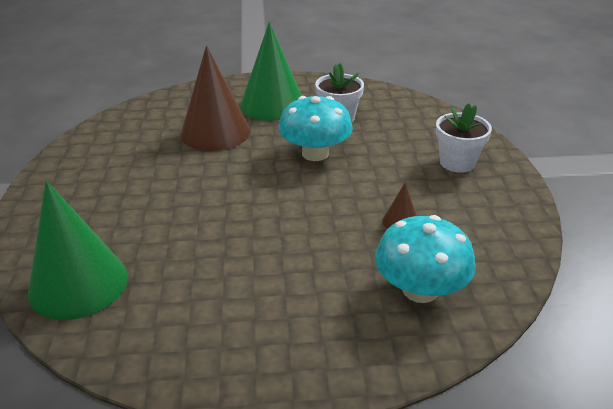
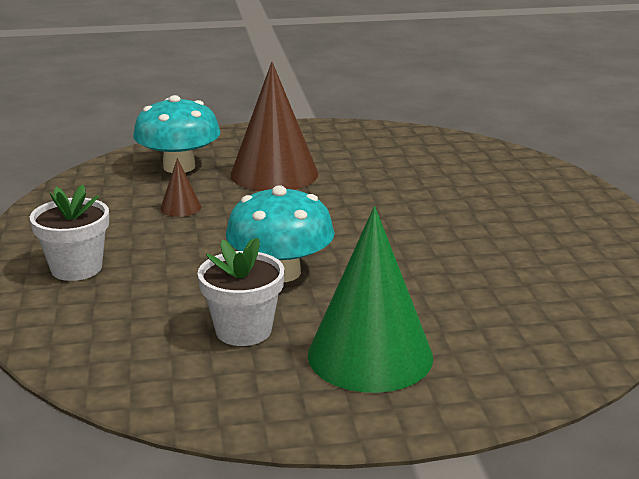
camera: 175 degrees right, 10 degrees down
green cone [28,181,128,320] -> none
brown cone [181,46,250,151] -> brown cone moved to [230,62,319,191]

